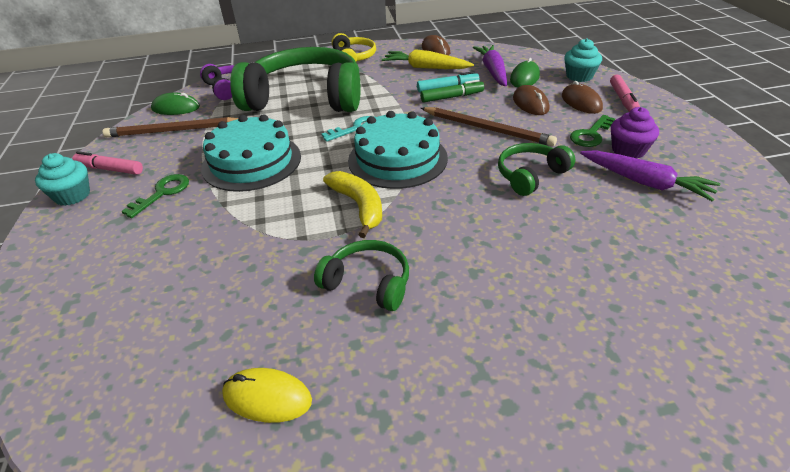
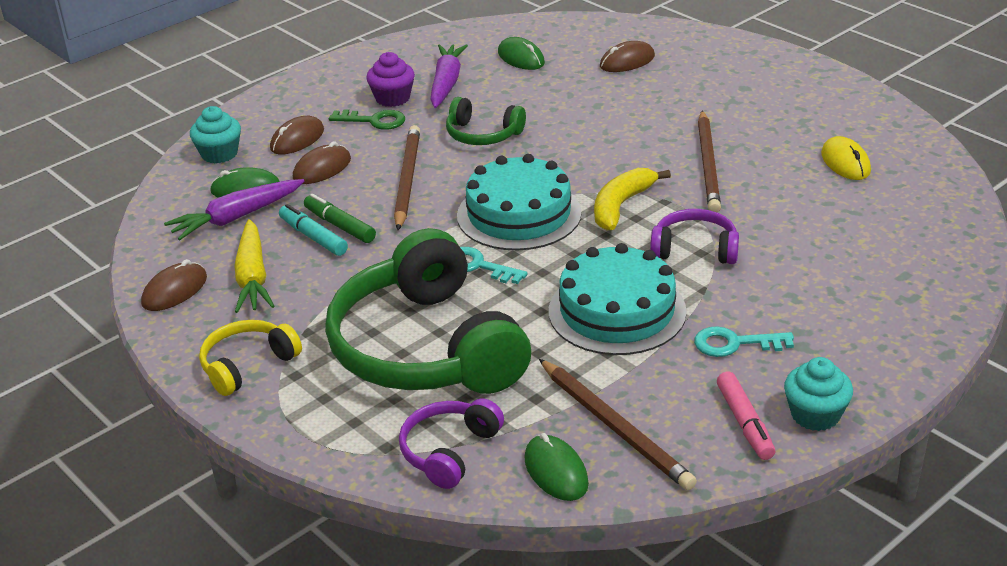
camera: 120 degrees left, 5 degrees down
green key [122,174,189,218] -> turquoise key [694,326,794,357]
green headphones [314,240,409,311] -> brown pencil [698,110,721,213]
pink marker [610,75,640,112] -> none
none -> green mouse [498,37,545,70]
none -> brown mouse [600,41,655,72]
none -> purple headphones [650,209,739,264]

